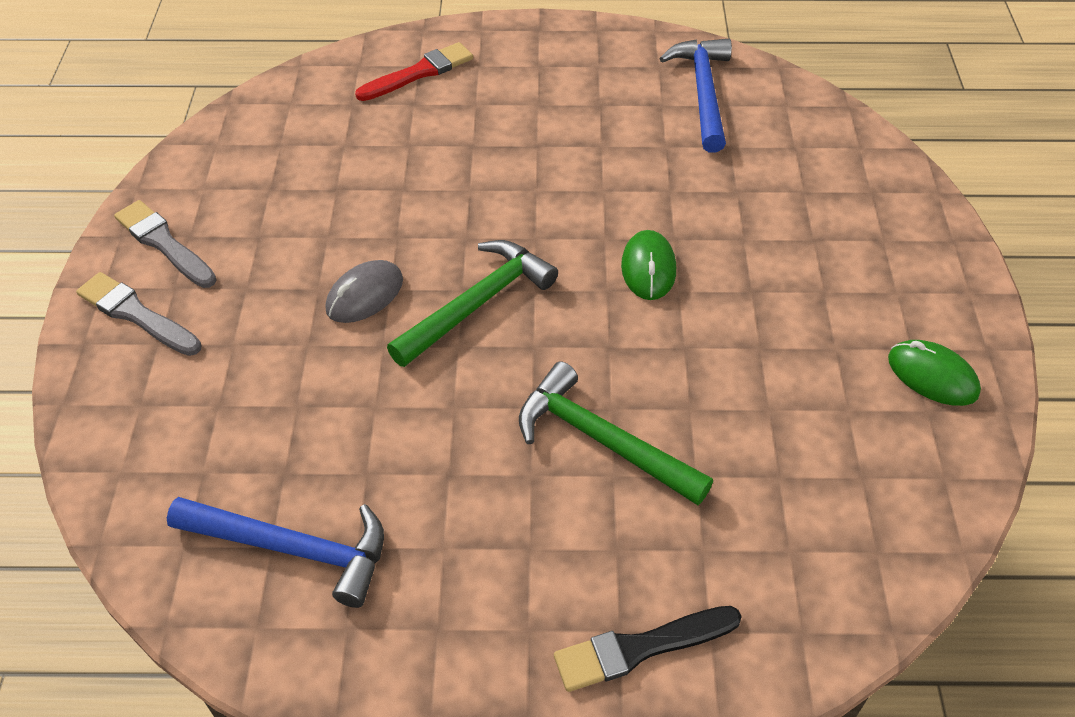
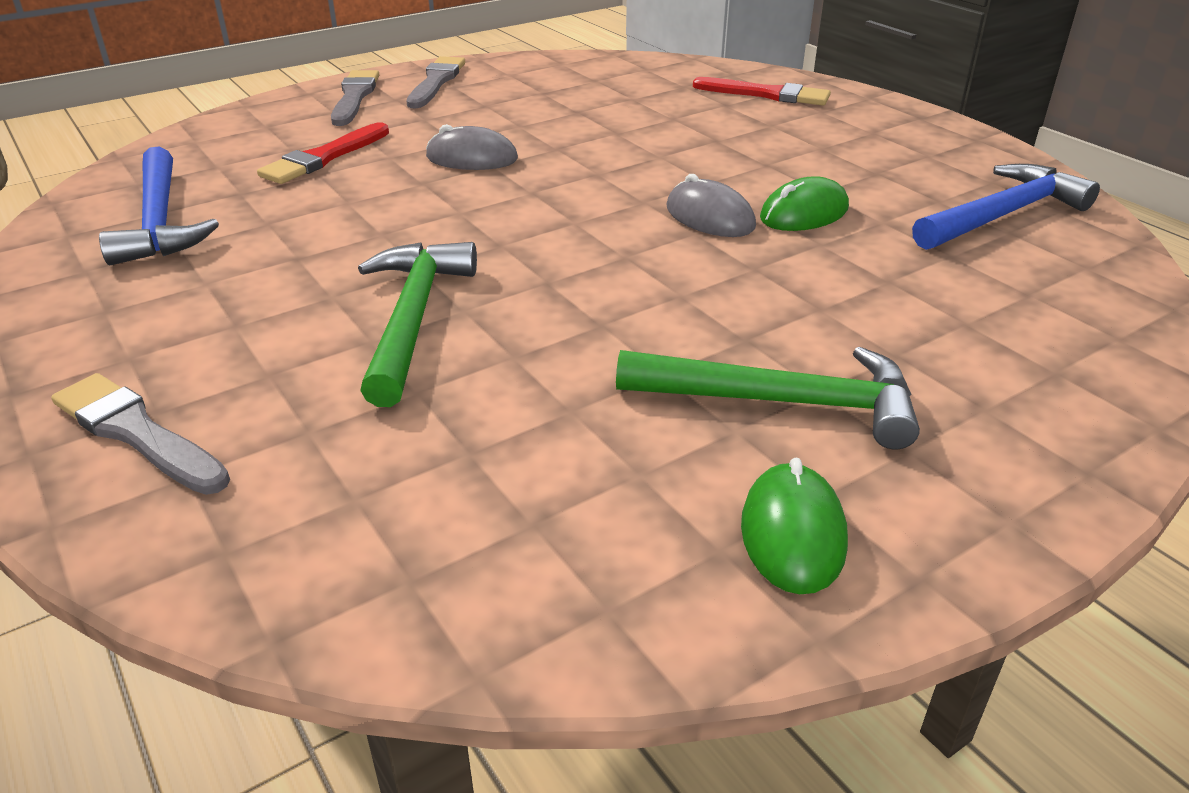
camera: 55 degrees right, 15 degrees down
green hammer [387,240,558,367] -> green hammer moved to [616,347,920,449]
black brush [554,606,742,692] -> grey brush [51,373,230,495]
green mouse [621,230,676,300] -> green mouse moved to [760,176,849,231]
none -> red brush [257,122,389,184]
none -> grey mouse [666,174,756,237]

